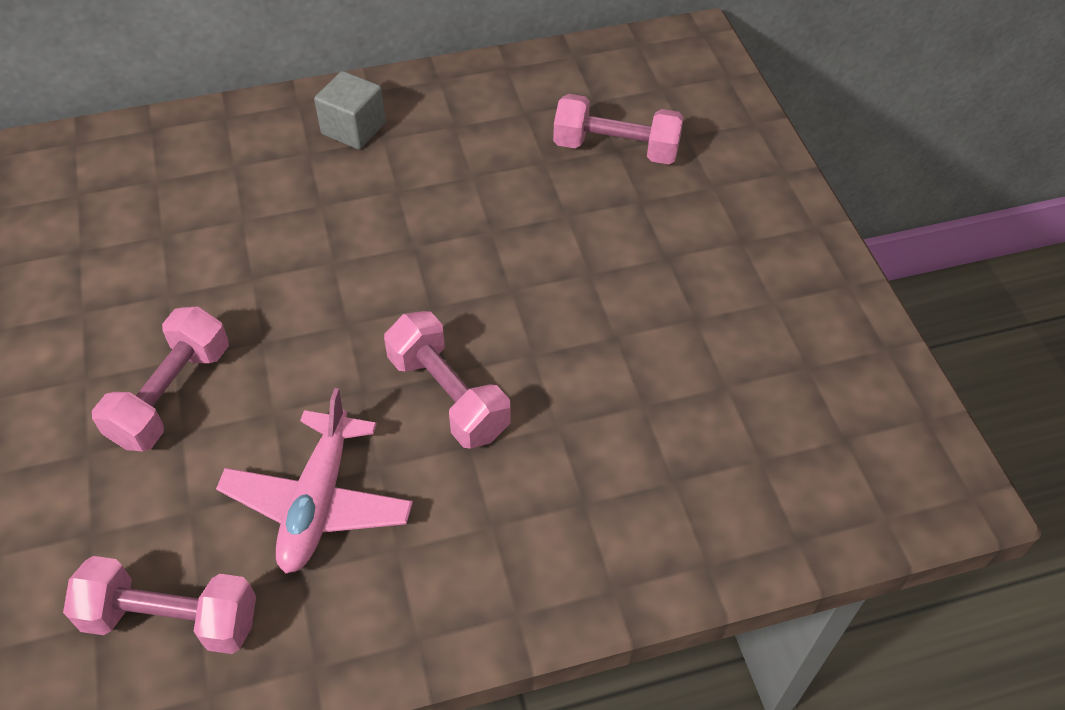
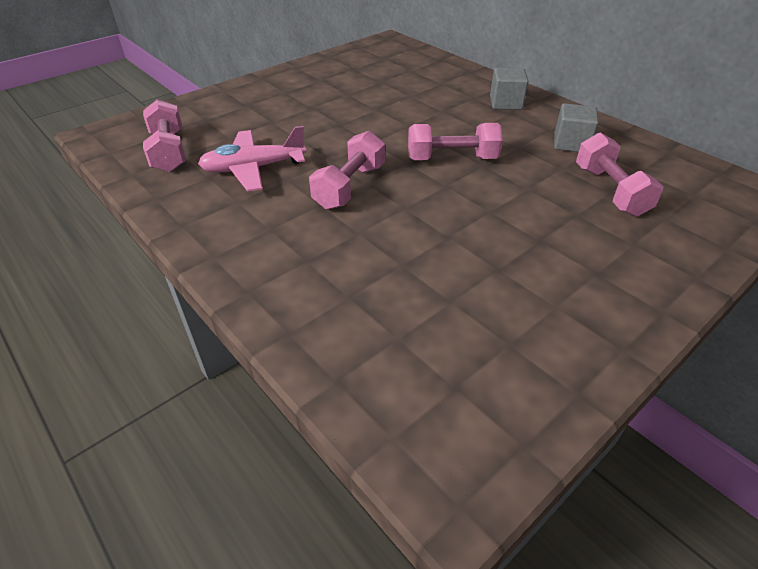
camera: 65 degrees right, 10 degrees down
pink dumbbell [92,306,229,451] -> pink dumbbell moved to [408,123,503,160]
none -> grey cube [554,103,599,152]

